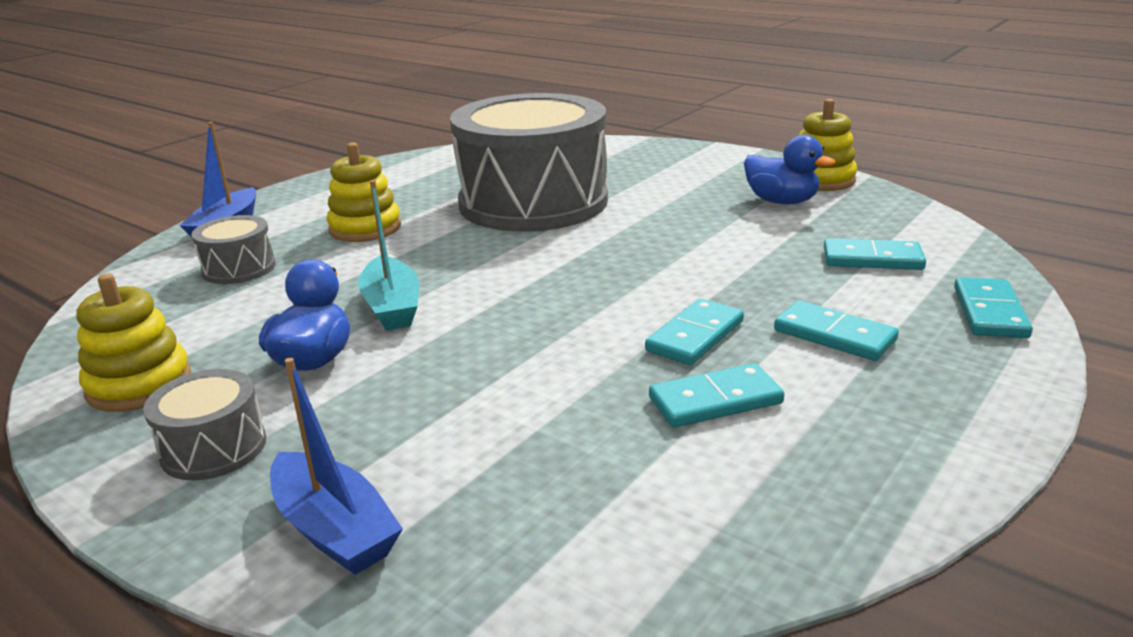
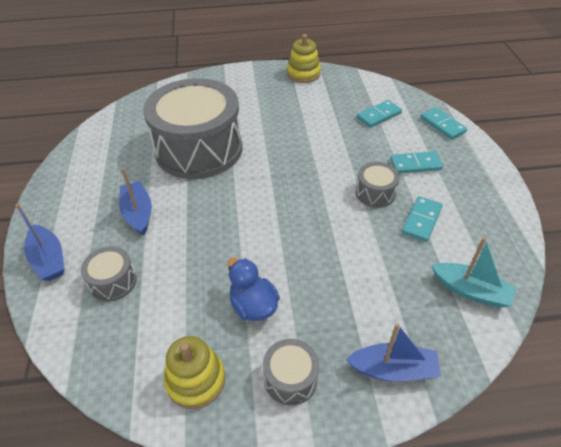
camera: 45 degrees left, 20 degrees up
yellow stacking toy [327,142,401,242] -> blue boat [119,168,152,236]
turquoise boat [358,180,419,331] -> turquoise boat moved to [432,237,516,308]
turquoise domino [645,299,744,365] -> grey drum [356,162,400,208]
blue duck [744,135,835,204] -> none

